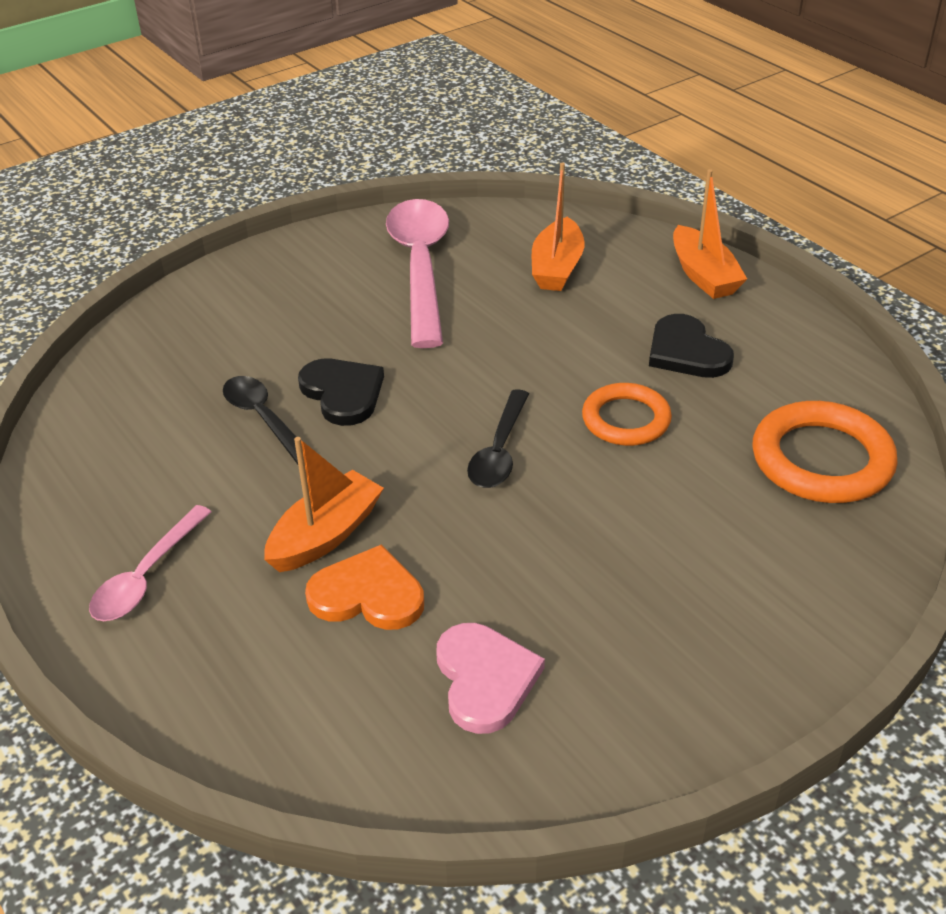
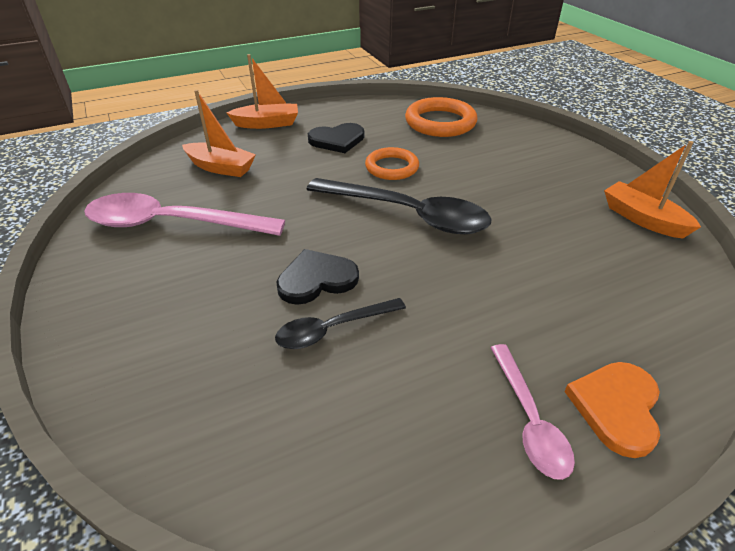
camera: 80 degrees left, 0 degrees up
pink spoon [89,505,212,621] -> pink spoon turned 45 degrees clockwise [490,344,575,480]
orange boat [264,437,384,572] -> orange boat moved to [604,141,701,239]
orange heart [305,545,424,630] -> orange heart moved to [564,362,660,458]
pink heart [436,623,545,734] -> none
black spoon [467,389,529,488] -> black spoon [306,178,491,234], size x1.82

